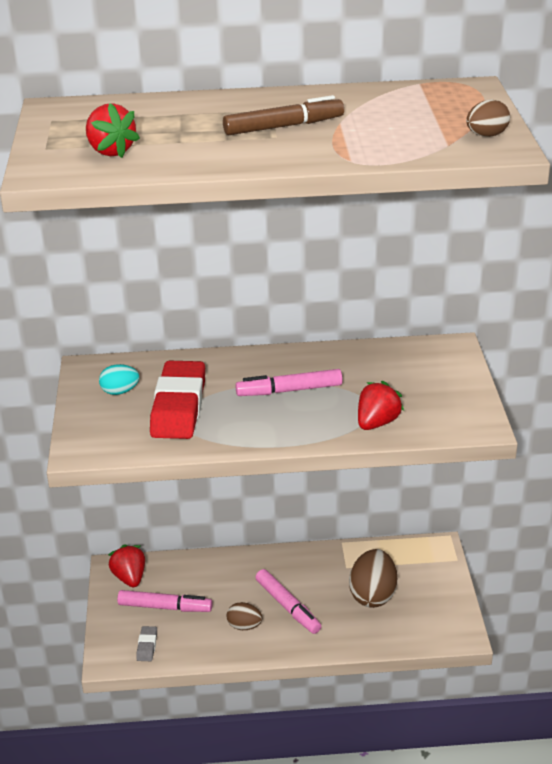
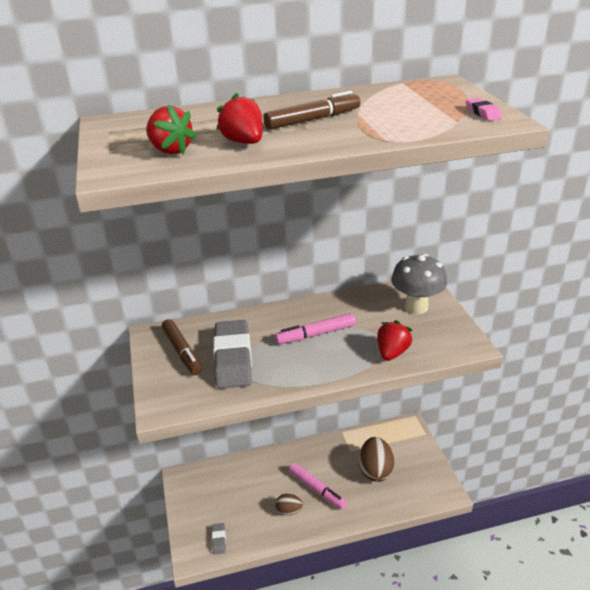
camera: 10 degrees left, 0 degrees up
turquoise egg [99,364,139,395] -> brown marker [162,319,202,375]
red strawberry [108,545,145,587] -> red strawberry moved to [216,93,263,144]
pink marker [117,590,213,612] -> none
red eraser [150,361,205,439] -> grey eraser [213,320,252,389]
brown egg [466,99,510,137] -> pink eraser [466,98,502,121]
none -> grey mushroom [391,254,447,314]

